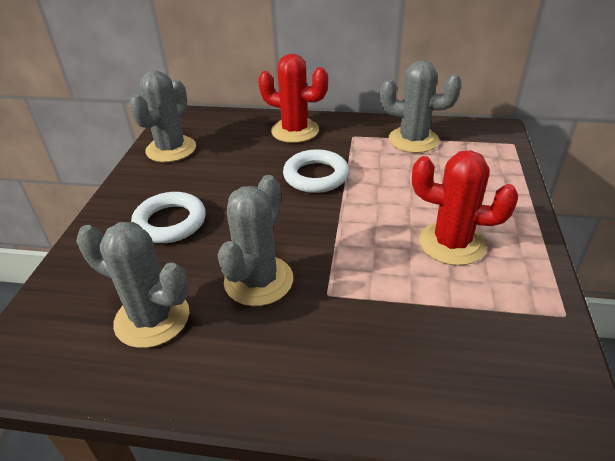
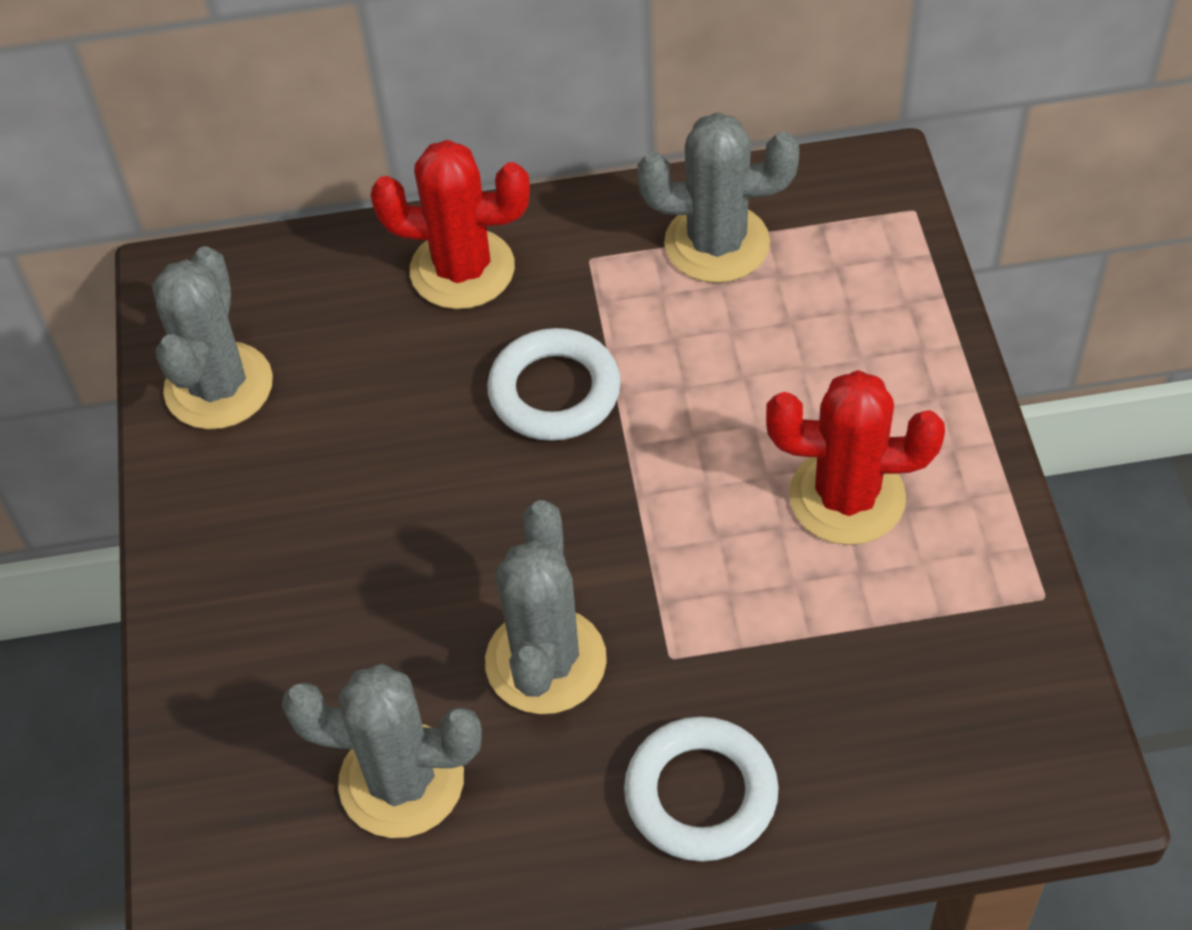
camera: 15 degrees left, 15 degrees up
white ring [131,192,206,243] -> white ring moved to [624,717,779,862]

